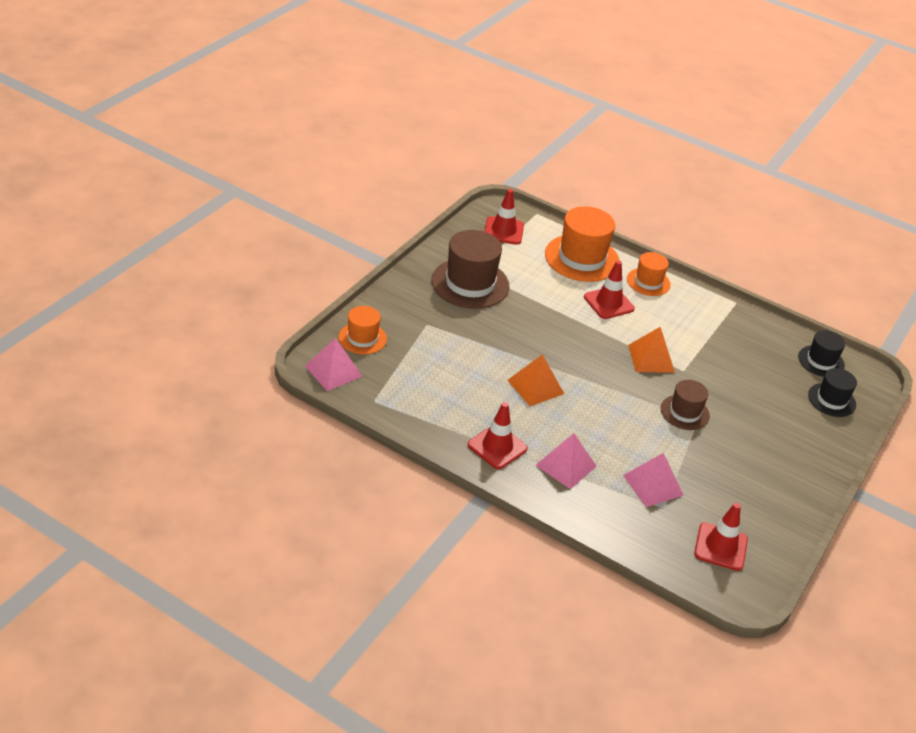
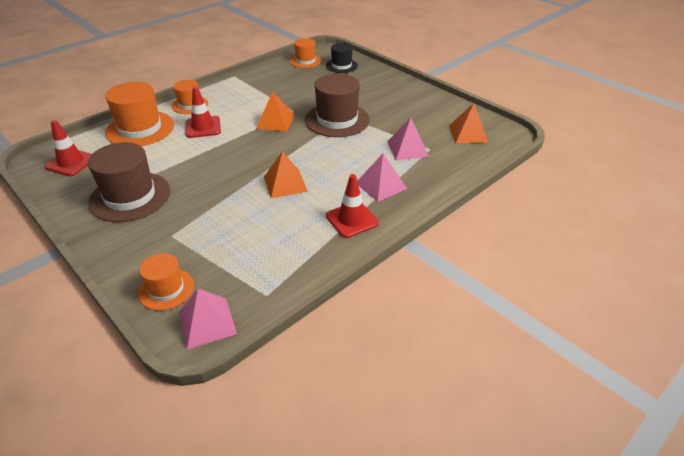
camera: 70 degrees left, 0 degrees up
brown hat [661,380,710,430] -> brown hat [305,74,370,137], size x1.74
red traffic cone [694,503,748,571] -> orange pyramid [449,103,488,143]
black hat [798,330,845,377] -> orange hat [290,38,321,68]

